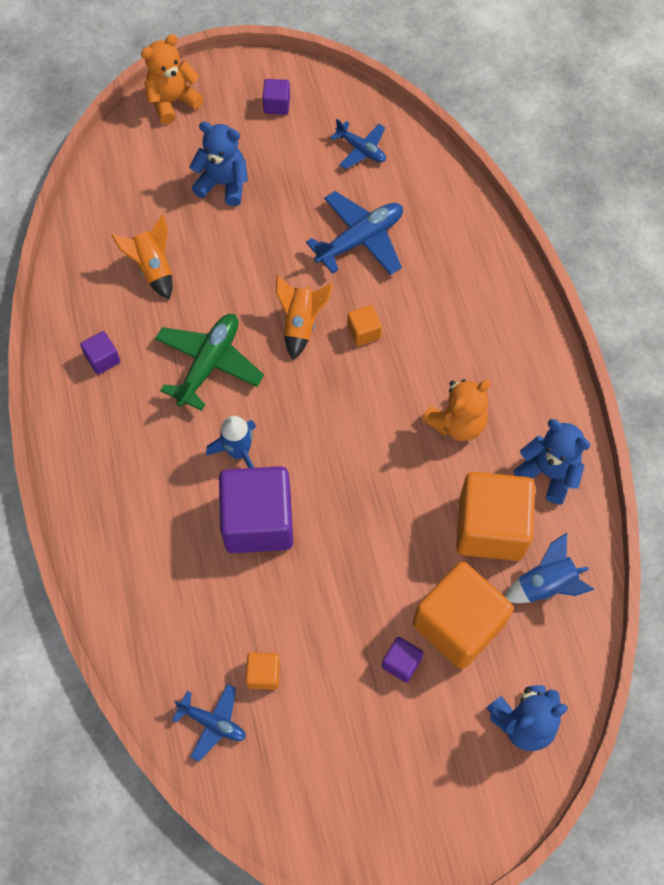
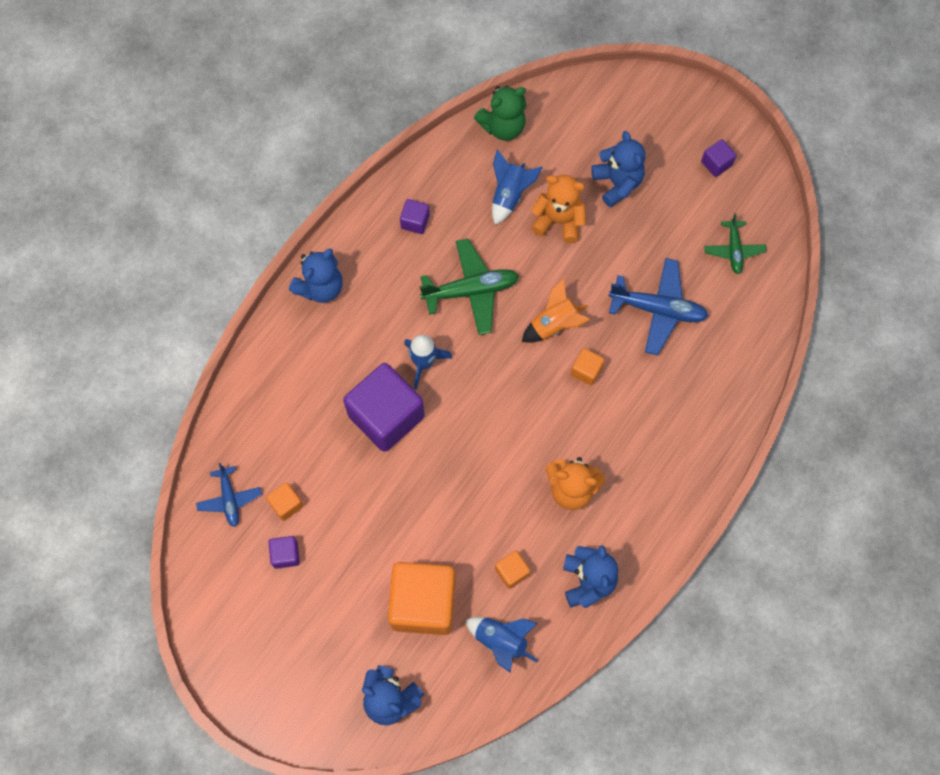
camera: 50 degrees right, 5 degrees up
orange rocket [111,214,172,300] -> blue rocket [492,149,543,225]
orange teddy bear [141,34,204,124] -> orange teddy bear moved to [531,175,586,243]
blue plane [330,119,386,169] -> green plane [704,213,767,274]
purple cube [382,637,424,683] -> purple cube moved to [269,536,300,569]
orange cube [456,472,535,561] -> orange cube [495,551,530,589], size x0.44
none -> blue teddy bear [289,249,343,303]
none -> green teddy bear [474,85,527,141]

